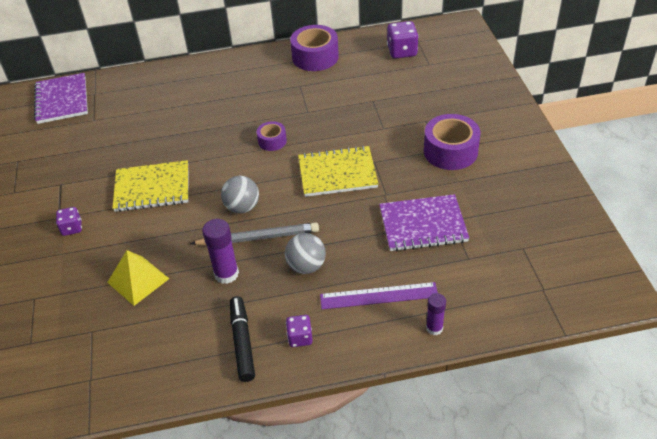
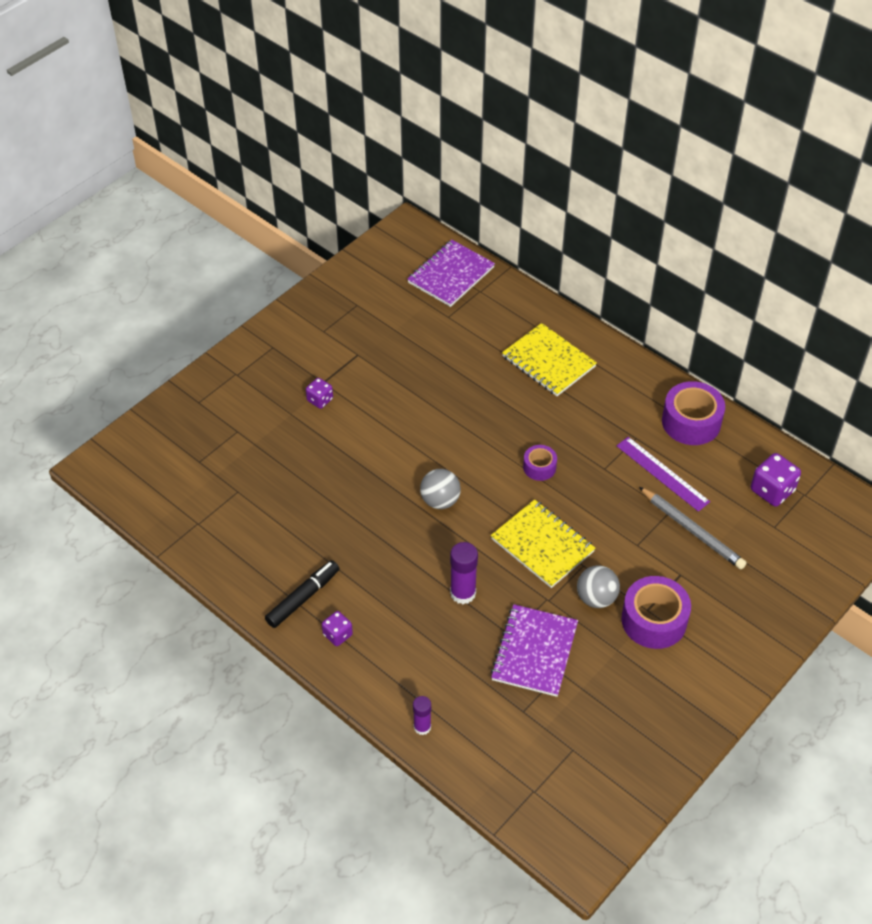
camera: 50 degrees right, 5 degrees up
yellow pyramid [107,250,169,306] -> none
yellow notebook [113,160,189,212] -> yellow notebook moved to [502,323,597,396]
grey pencil [190,223,319,246] -> grey pencil moved to [639,487,747,569]
purple glue stick [202,219,239,284] -> purple glue stick moved to [450,542,478,604]
grey ball [285,233,326,274] -> grey ball moved to [577,565,620,608]
purple ruler [320,282,438,309] -> purple ruler moved to [617,437,710,512]
purple notebook [379,194,469,252] -> purple notebook turned 60 degrees clockwise [491,604,578,697]

